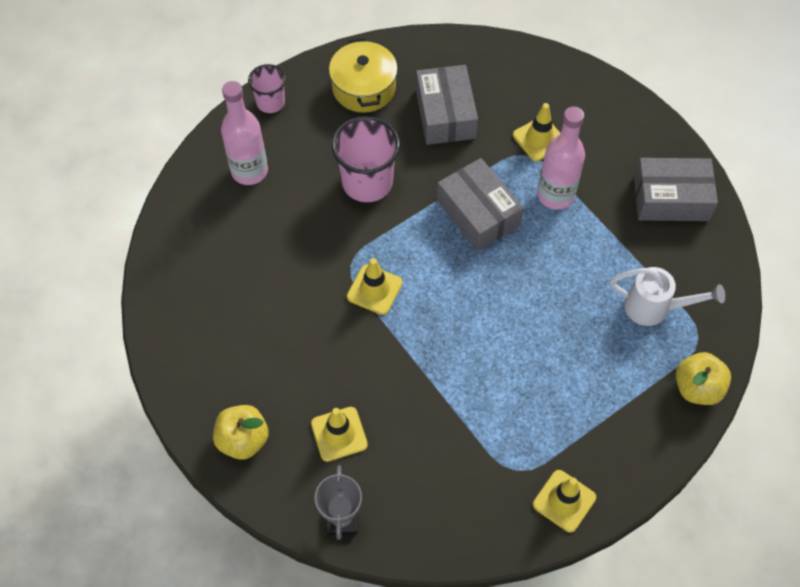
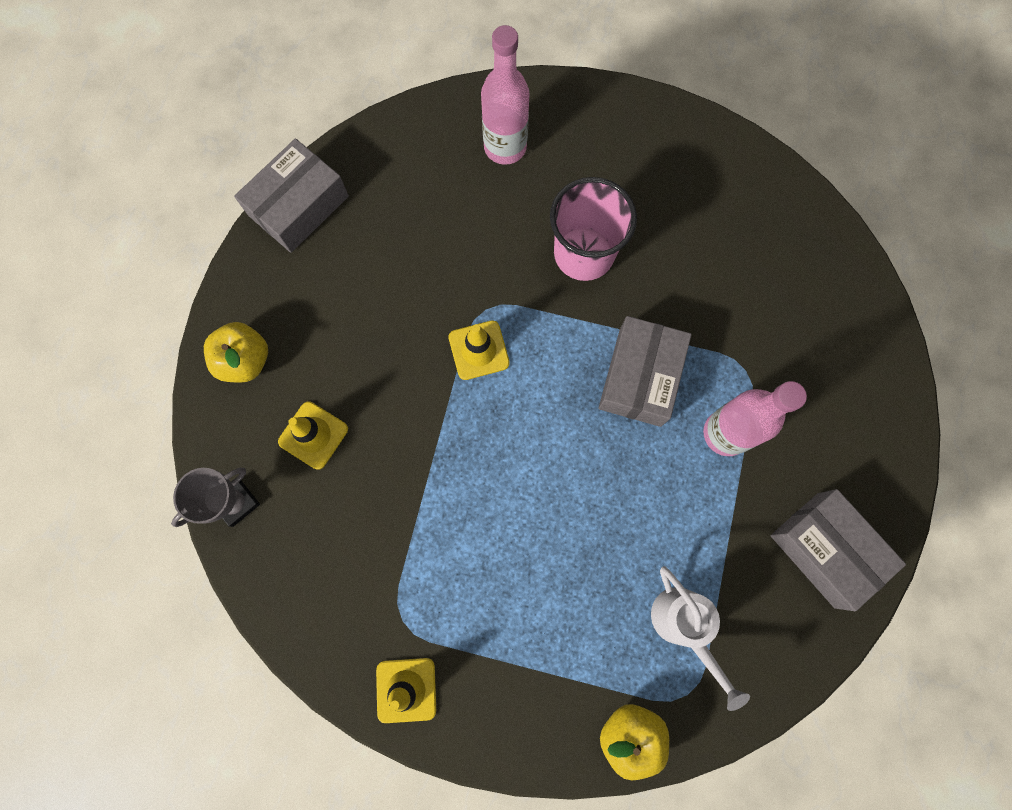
camera: 50 degrees right, 15 degrees up
pink cup [248,64,286,113] -> none
yellow pot [329,38,398,113] -> none
grey box [416,65,478,145] -> grey box moved to [234,138,349,253]
yellow traffic cone [513,103,561,161] -> none

